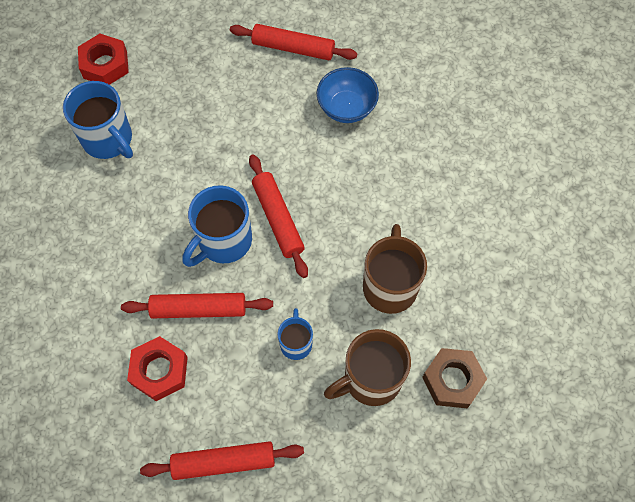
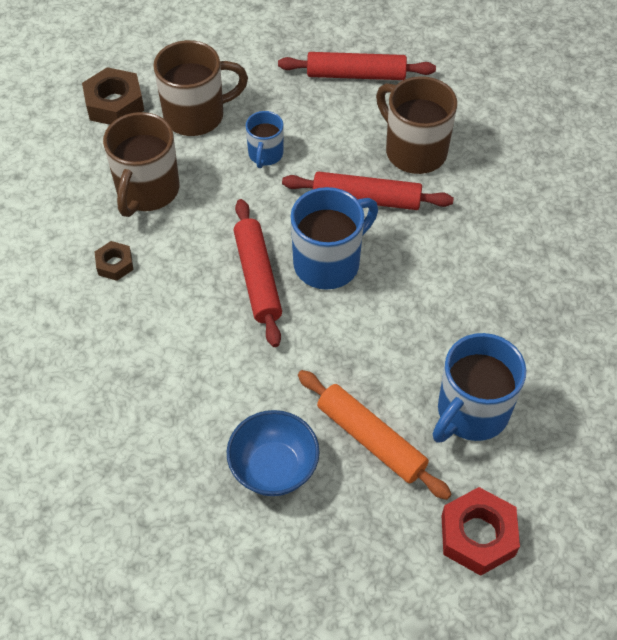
camera: 170 degrees left, 10 degrees down
blue mug [63,81,133,159] -> blue mug turned 105 degrees counterclockwise [433,333,526,443]
red nut [127,336,188,401] -> brown mug [376,76,457,174]
red rolling pin [230,24,358,60] -> none
blue bowl [317,67,379,123] -> blue bowl moved to [227,410,320,496]
none -> brown nut [95,241,133,281]
none -> orange rolling pin [298,370,452,500]

